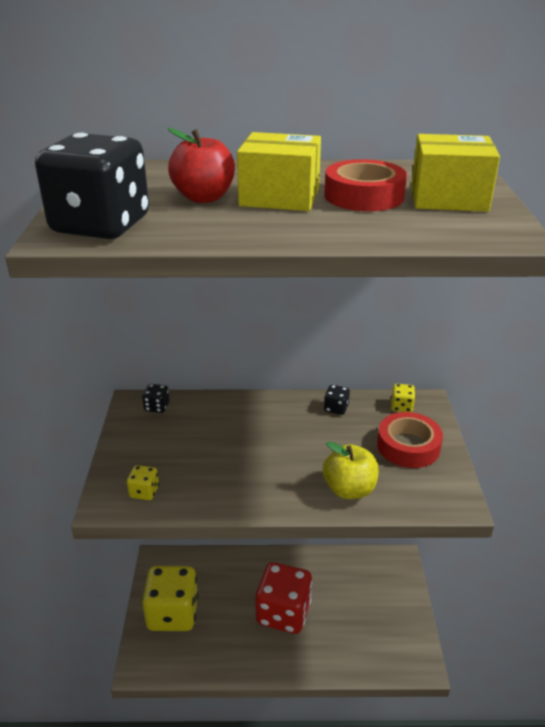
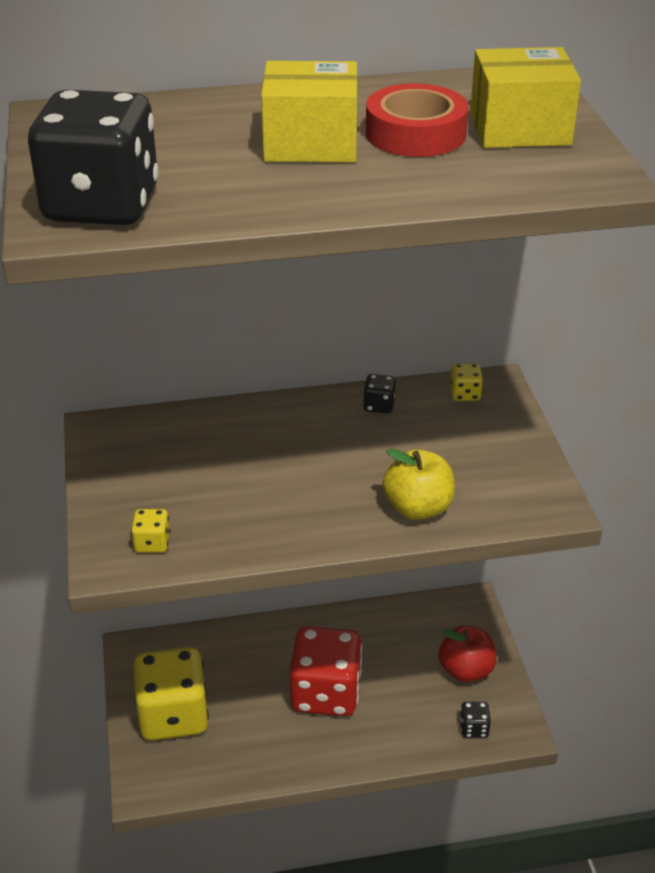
camera: 10 degrees left, 5 degrees up
black dice [142,384,169,413] -> black dice moved to [460,702,491,738]
red apple [168,128,235,203] -> red apple moved to [439,625,497,682]
red tape [377,412,443,468] -> none

